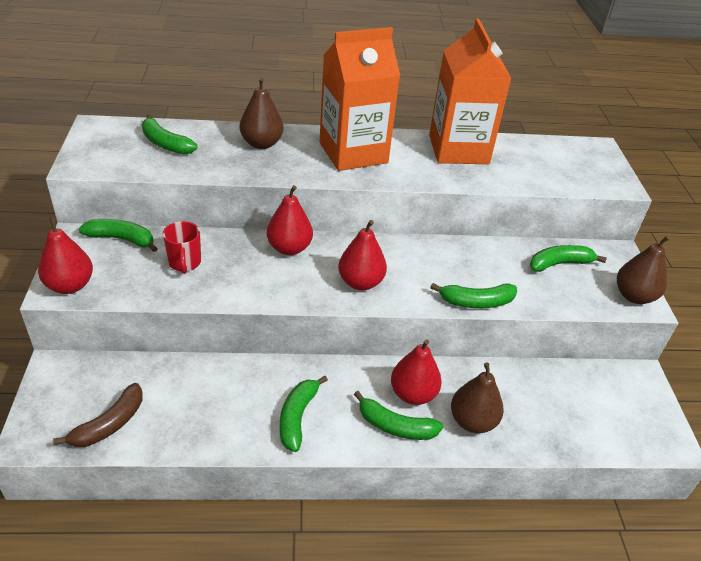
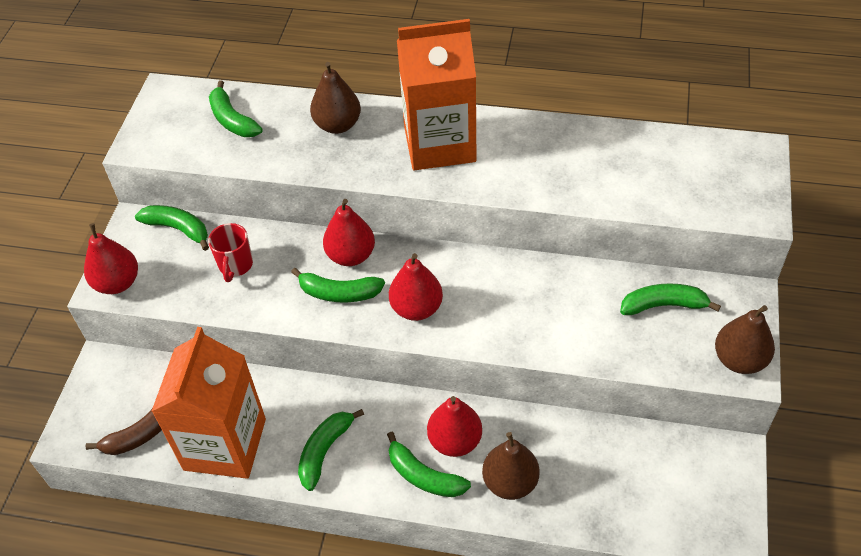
camera: 20 degrees right, 10 degrees up
orange carton [429,18,511,164] -> orange carton moved to [151,327,266,479]
green banana [430,283,517,308] -> green banana moved to [291,268,385,302]

